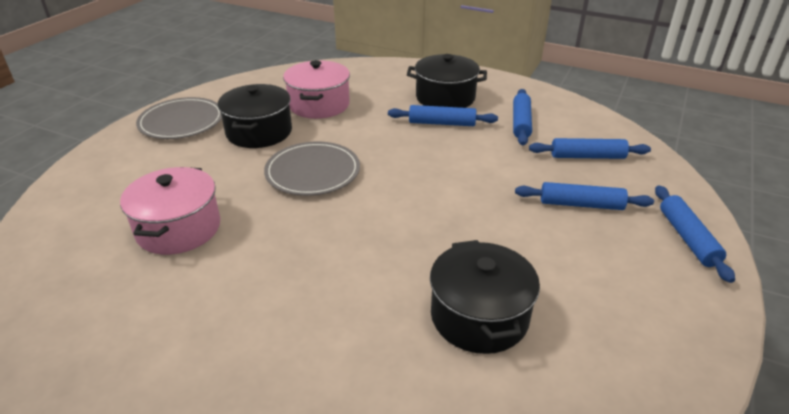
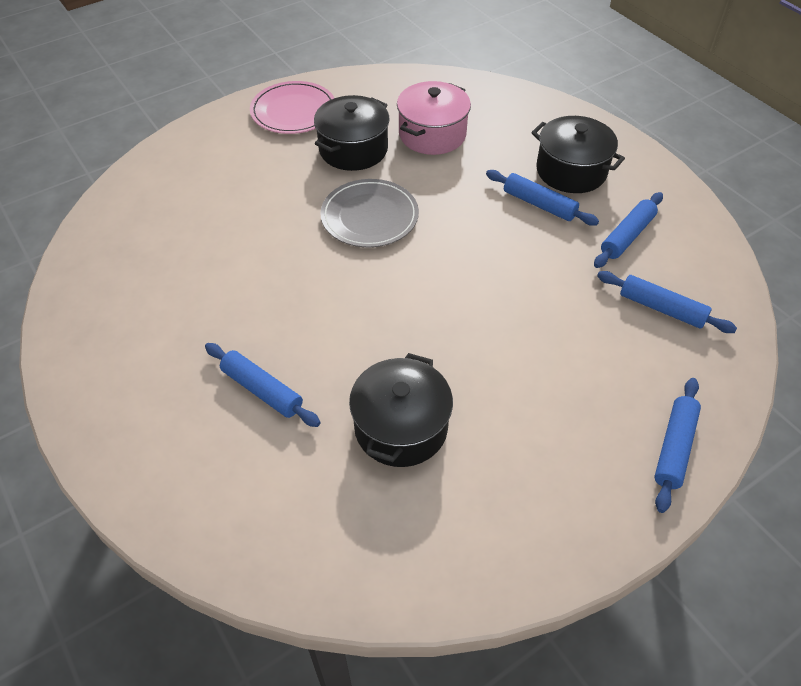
camera: 30 degrees right, 15 degrees up
pink pot [120,167,220,255] -> none
grey plate [136,97,222,139] -> pink plate [250,81,334,134]
blue rolling pin [515,182,654,210] -> blue rolling pin moved to [205,343,321,427]

